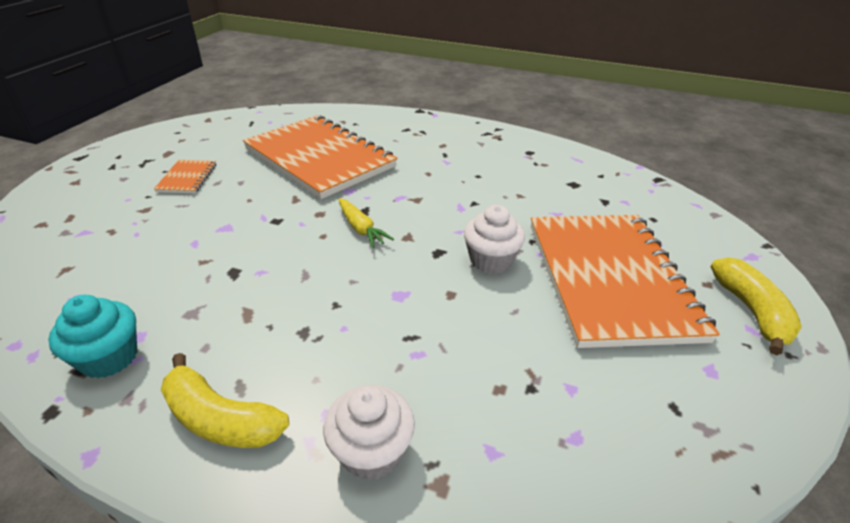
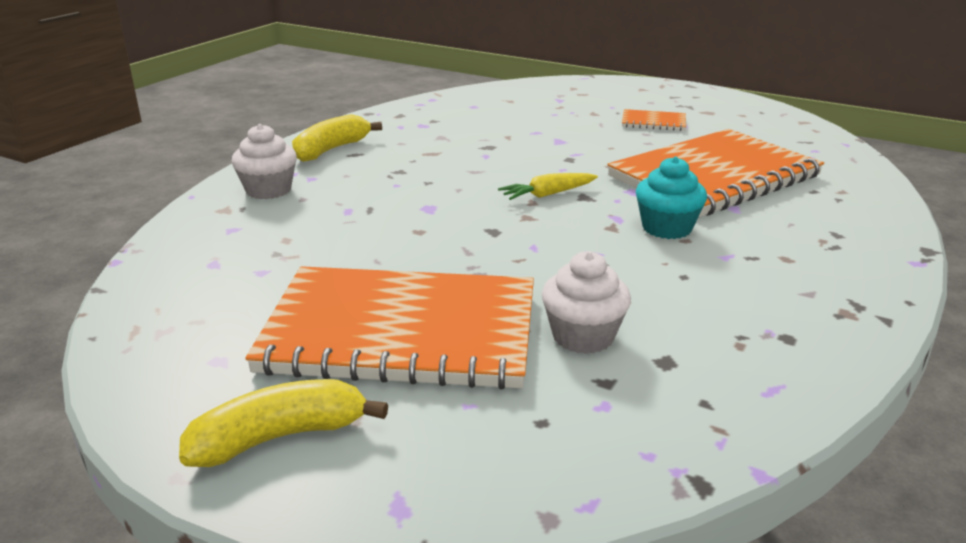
camera: 100 degrees right, 10 degrees down
turquoise cupcake [48,295,137,379] -> turquoise cupcake moved to [636,156,707,239]
white cupcake [464,205,525,274] -> white cupcake moved to [542,251,631,354]
yellow banana [711,257,802,355] -> yellow banana turned 150 degrees clockwise [179,379,388,467]

